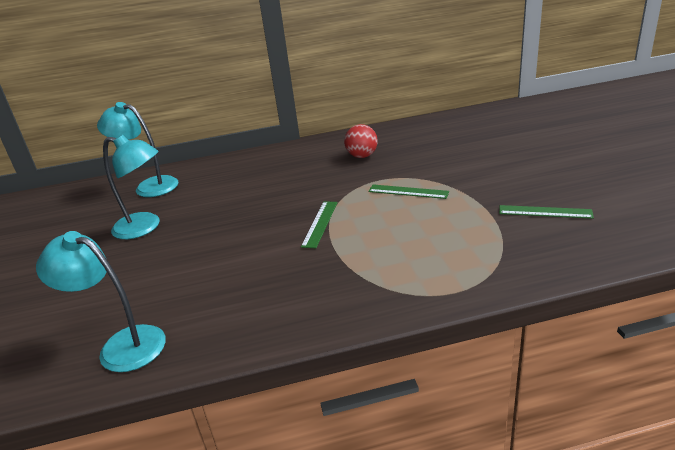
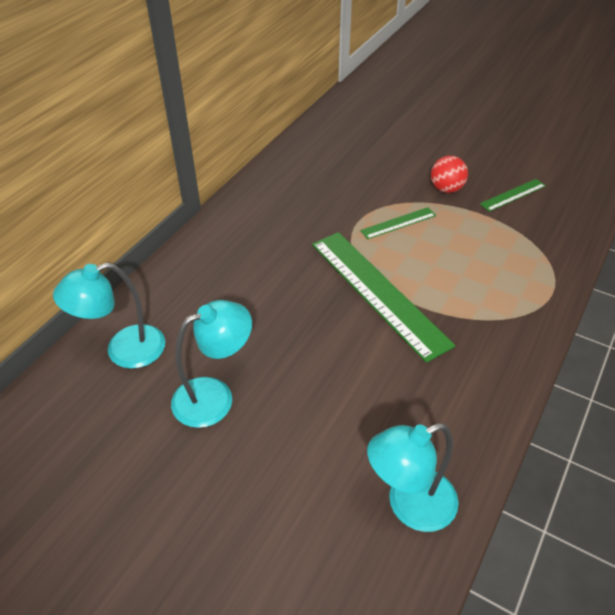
camera: 50 degrees left, 15 degrees up
green ruler [301,201,338,248] -> green ruler [312,232,455,363], size x2.15
red ball [344,124,378,158] -> red ball moved to [431,156,468,193]

